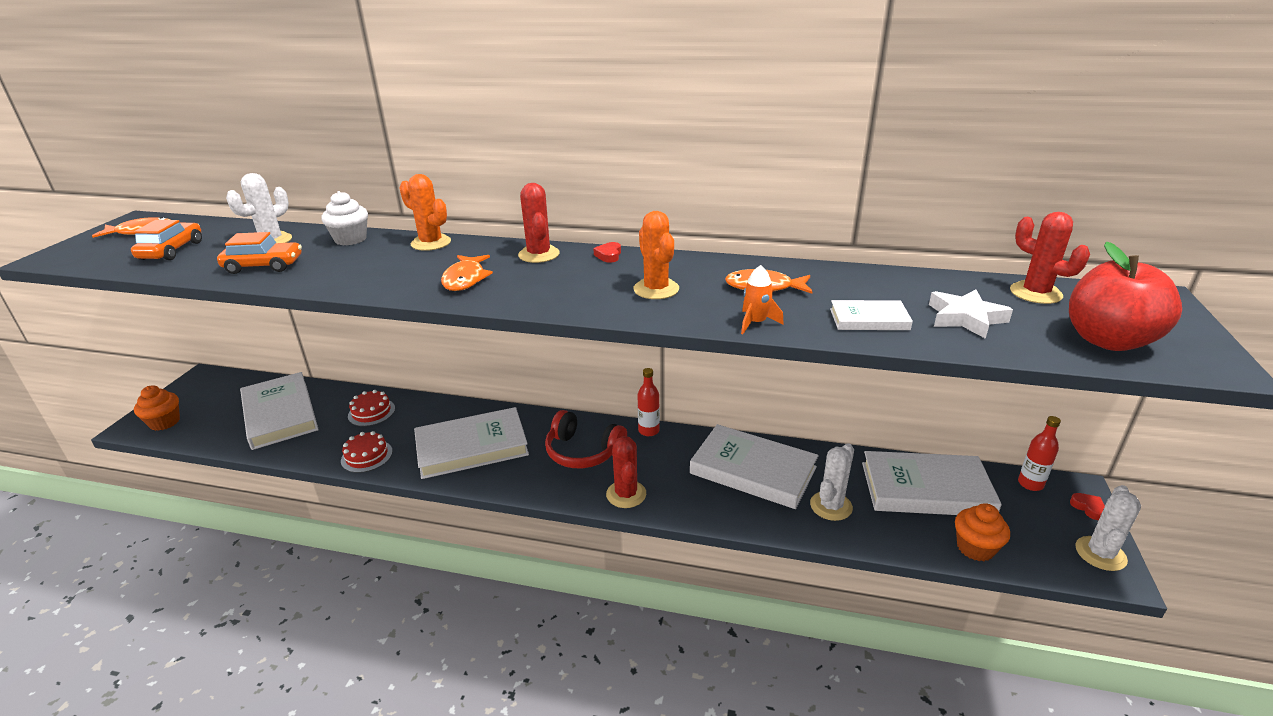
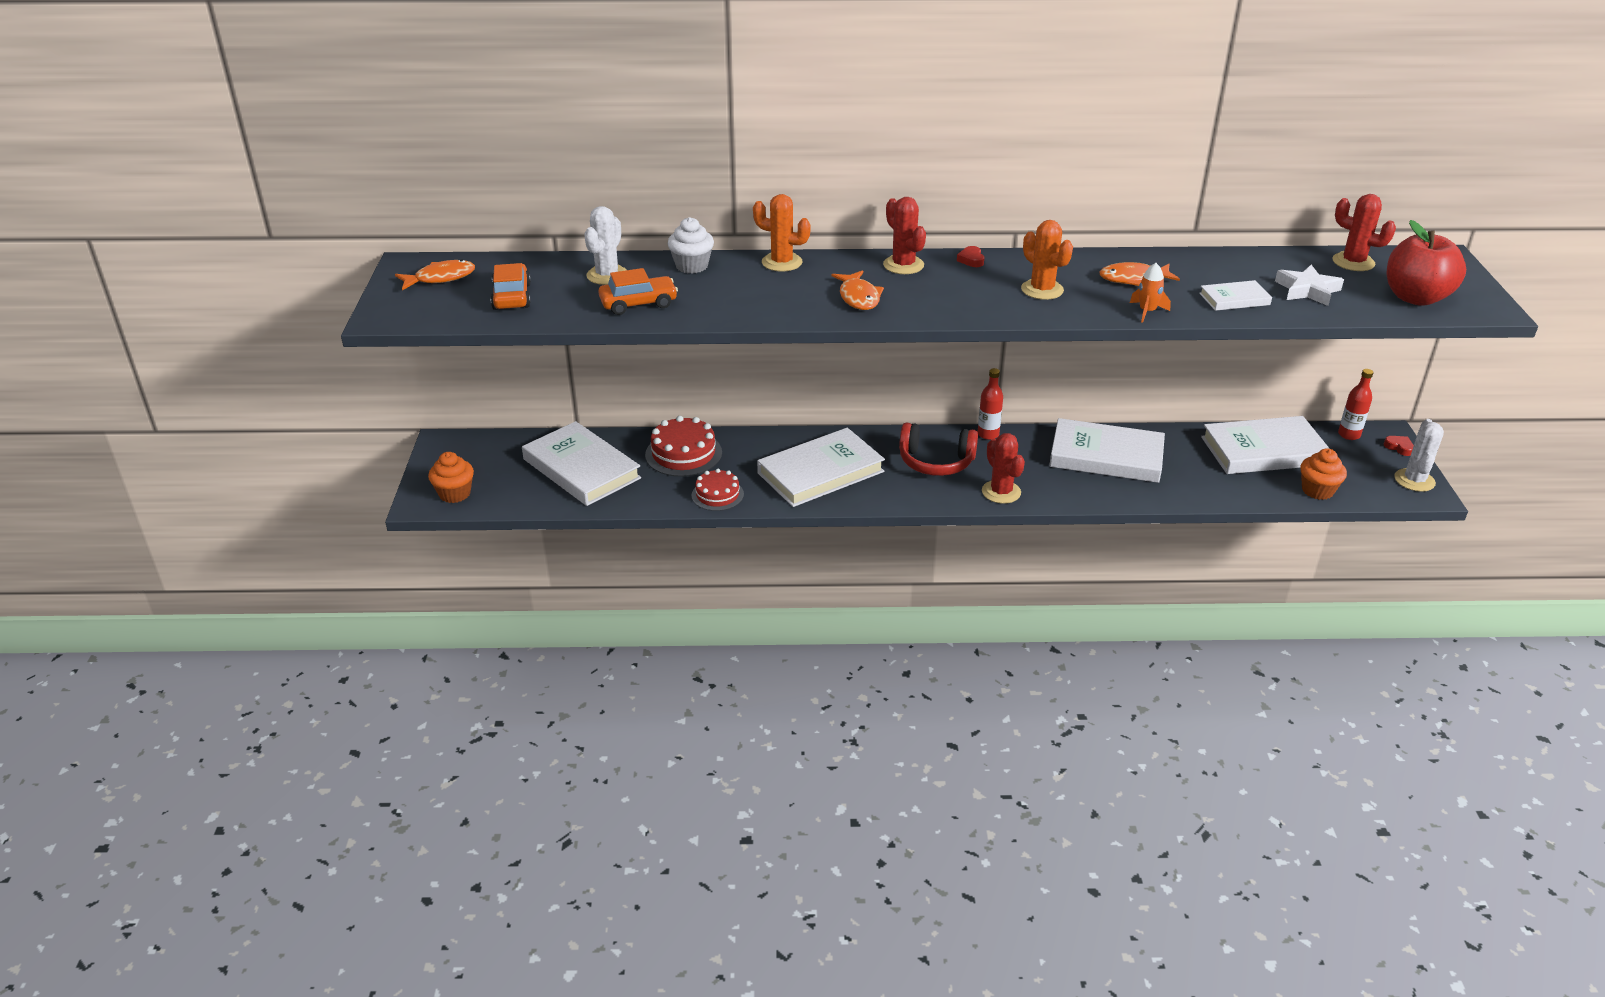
camera: 15 degrees left, 5 degrees up
red cake [348,390,395,426] -> red cake [645,416,722,477], size x1.53
white cactus [810,443,854,521] -> none

